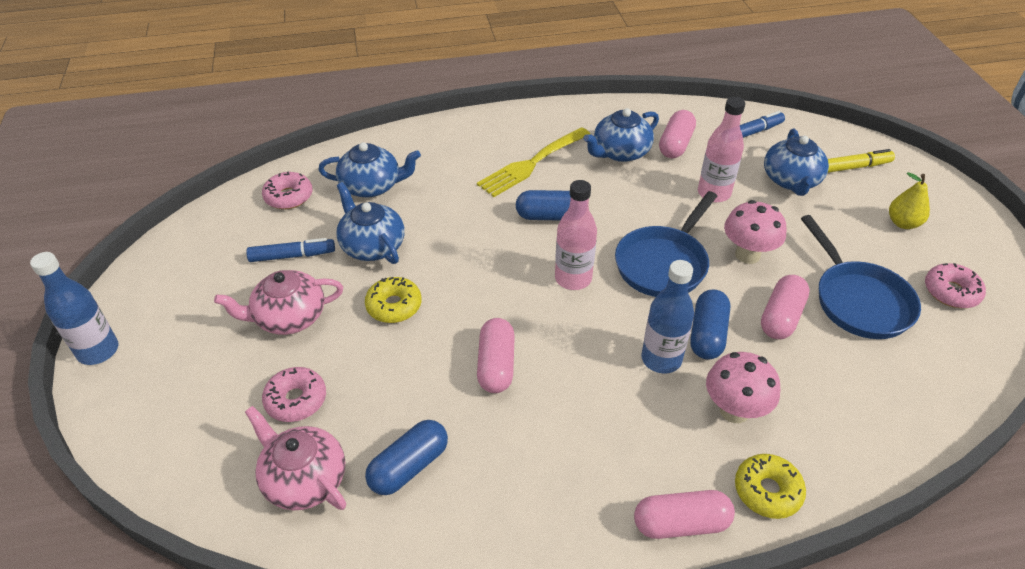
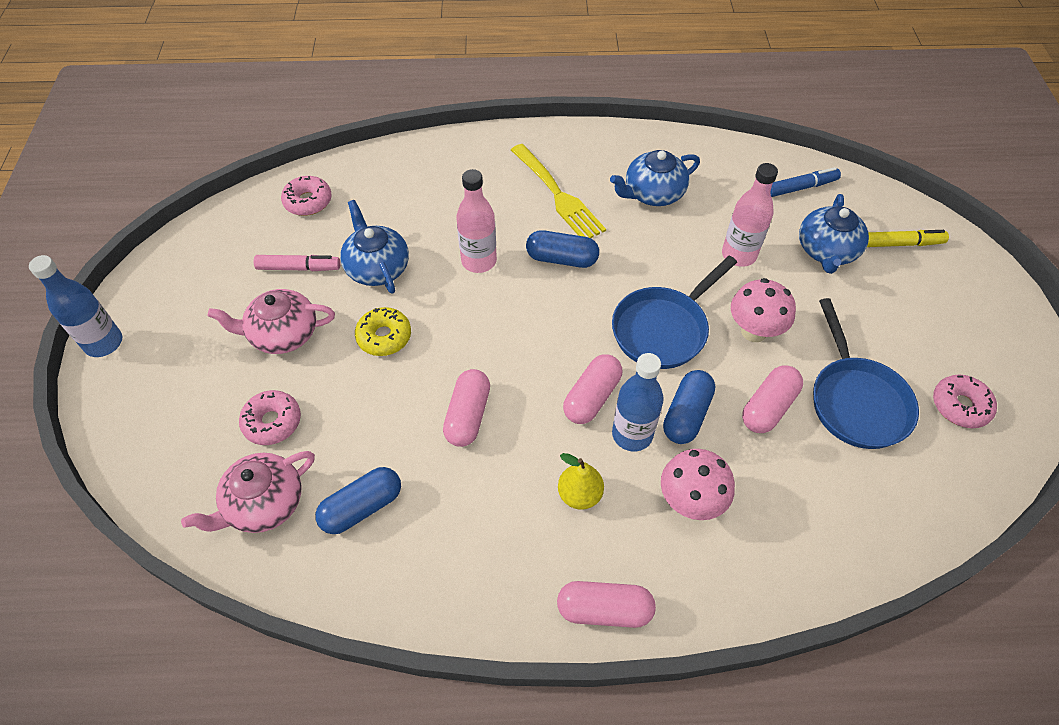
camera: 10 degrees right, 10 degrees up
pink teapot [245,406,346,510] -> pink teapot turned 90 degrees counterclockwise [181,451,315,533]
blue marker [246,238,335,262] -> pink marker [253,255,341,271]
blue teapot [318,142,421,197] -> none
yellow fork [477,127,590,197] -> yellow fork turned 90 degrees counterclockwise [511,144,606,238]
pink bottle [555,180,597,290] -> pink bottle moved to [456,169,497,273]
pink capsule [659,110,696,158] -> pink capsule moved to [563,354,622,424]
yellow donut [735,454,806,519] -> none
yellow pear [889,172,930,229] -> yellow pear moved to [558,453,604,510]

